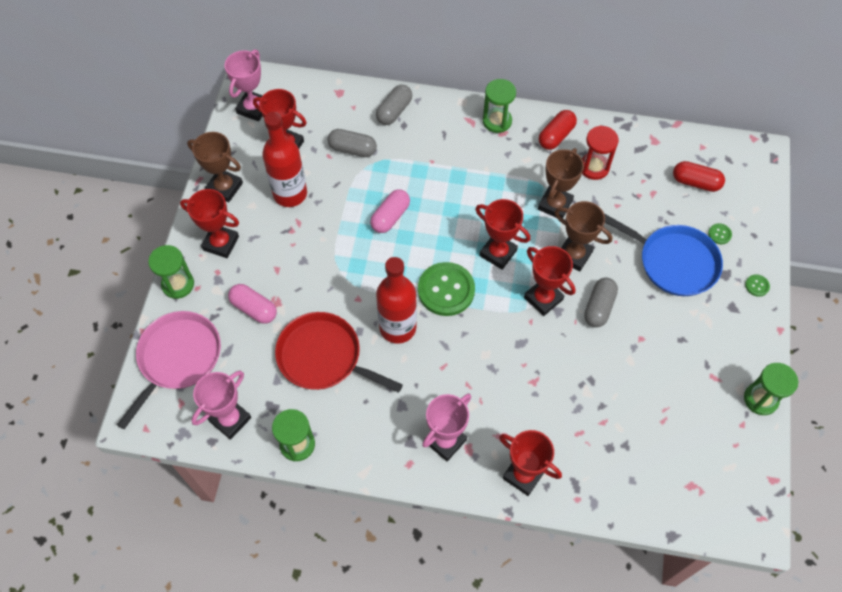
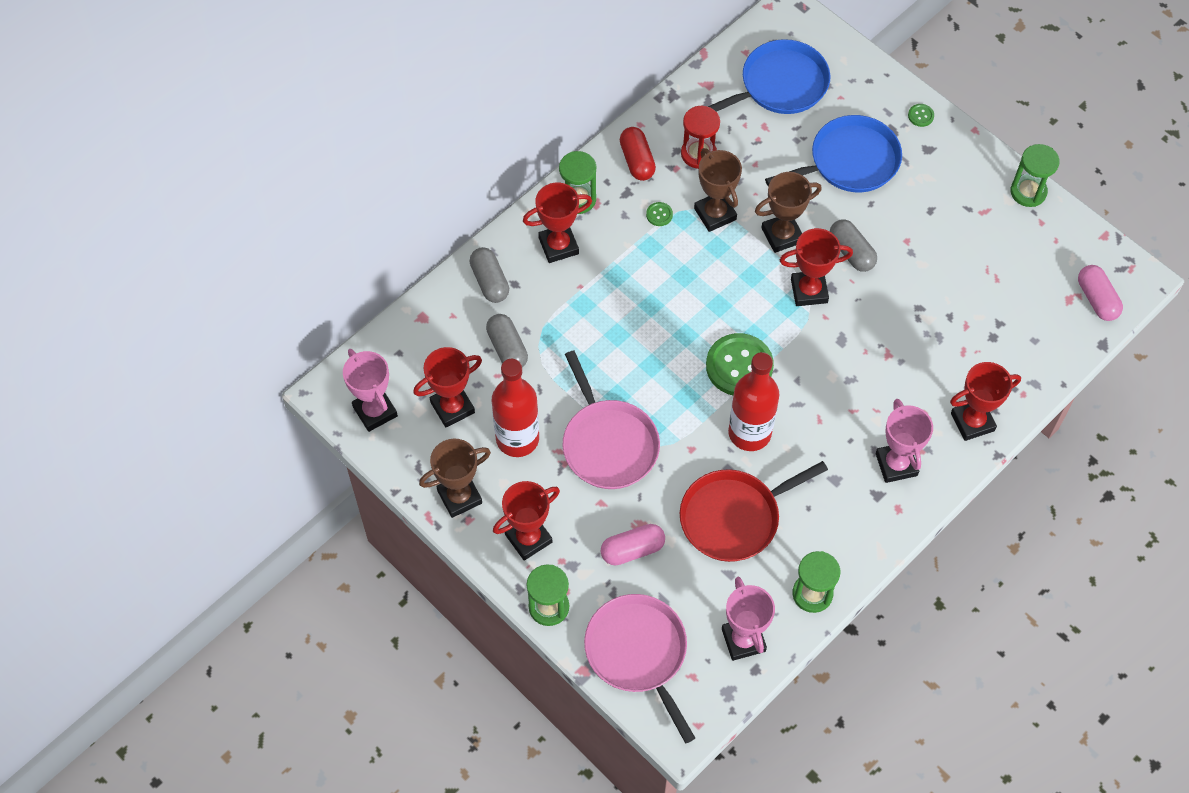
camera: 55 degrees left, 0 degrees up
grey capsule [328,129,377,157] -> grey capsule turned 75 degrees counterclockwise [486,314,528,367]
pink capsule [370,189,410,233] -> pink capsule moved to [1078,265,1123,321]
red trophy [475,199,530,270] -> red trophy moved to [523,183,592,263]
red capsule [673,161,725,192] -> blue pan [708,39,830,114]
green button [708,223,732,244] -> green button moved to [646,202,673,226]
none -> pink pan [562,350,660,489]

